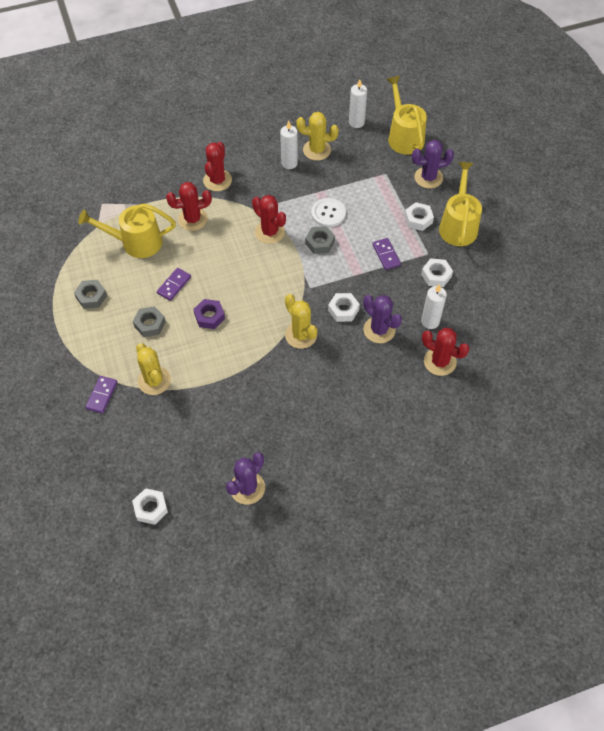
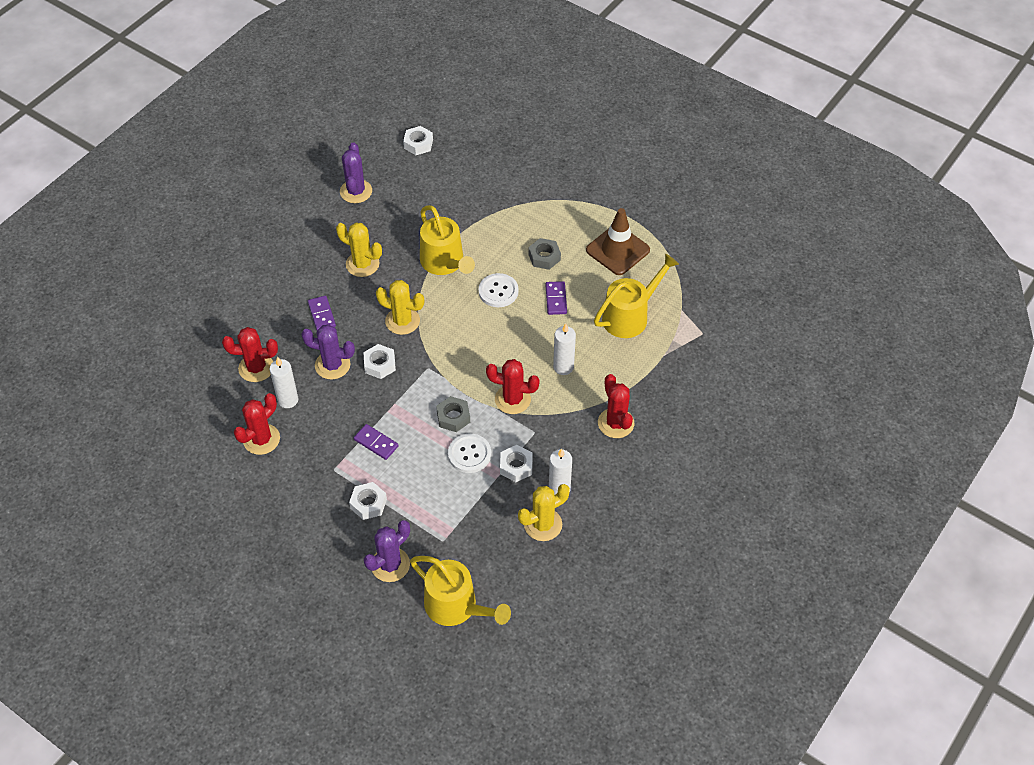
camera: 145 degrees right, 5 degrees down
grey nut [74,280,107,309] -> brown traffic cone [586,208,650,275]
purple domino [85,376,117,414] -> purple domino moved to [308,296,336,330]
yellow cactus [136,343,171,395] -> yellow cactus moved to [336,223,382,277]
red cactus [166,182,212,231] -> red cactus moved to [234,393,280,455]
purple nut [193,299,225,329] -> white button [478,273,519,307]
white candle [349,79,367,128] -> white candle moved to [553,323,576,375]
white nut [421,258,453,287] -> white nut moved to [500,445,533,482]
yellow watering can [439,162,482,246] -> yellow watering can moved to [420,205,475,275]

